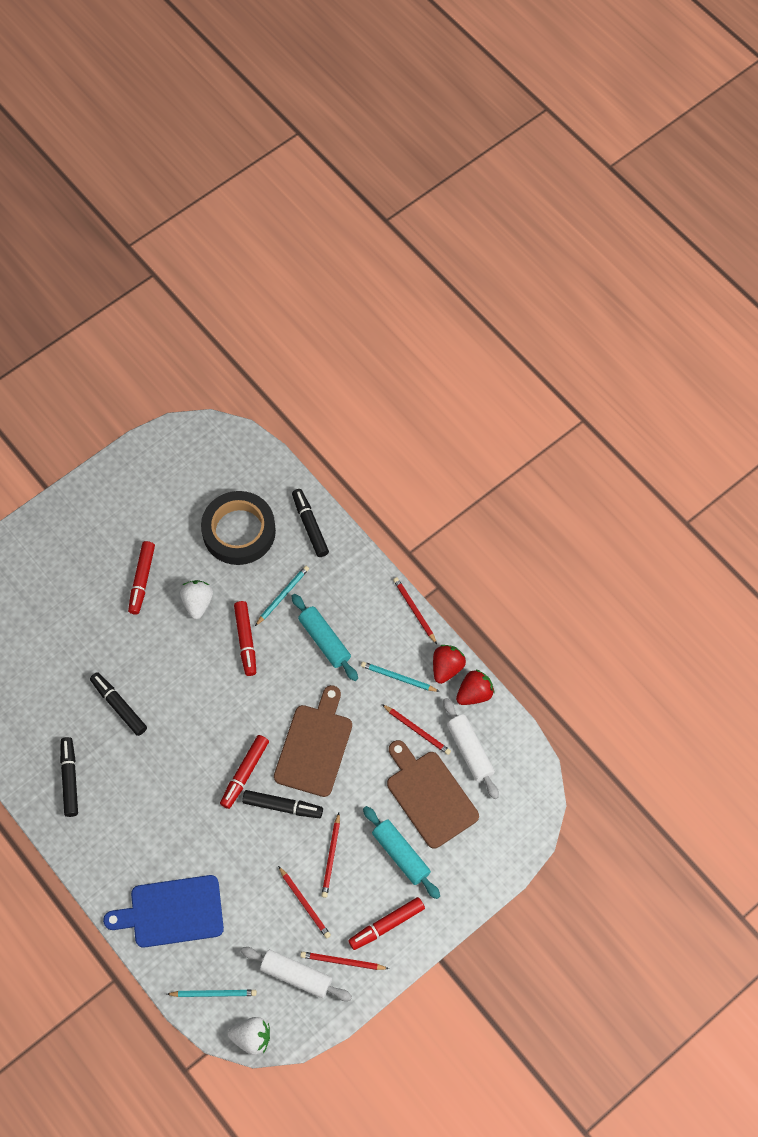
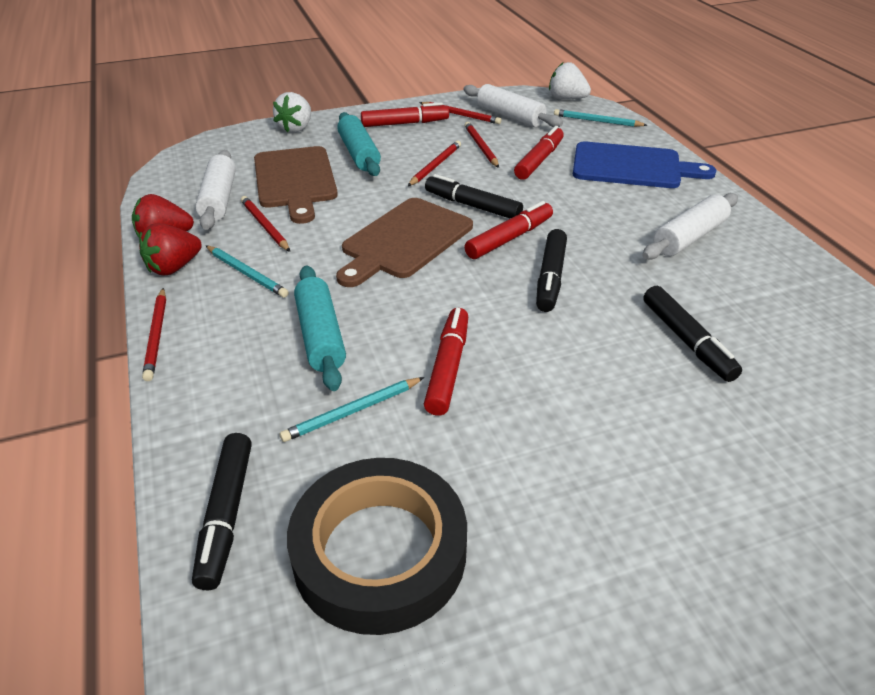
camera: 160 degrees left, 25 degrees down
black marker [60,737,78,817] -> black marker moved to [536,229,567,312]
red marker [128,541,155,615] -> red marker moved to [514,126,564,180]
white strawberry [180,580,213,619] -> white strawberry moved to [273,92,311,133]
none -> white rolling pin [643,193,738,260]

